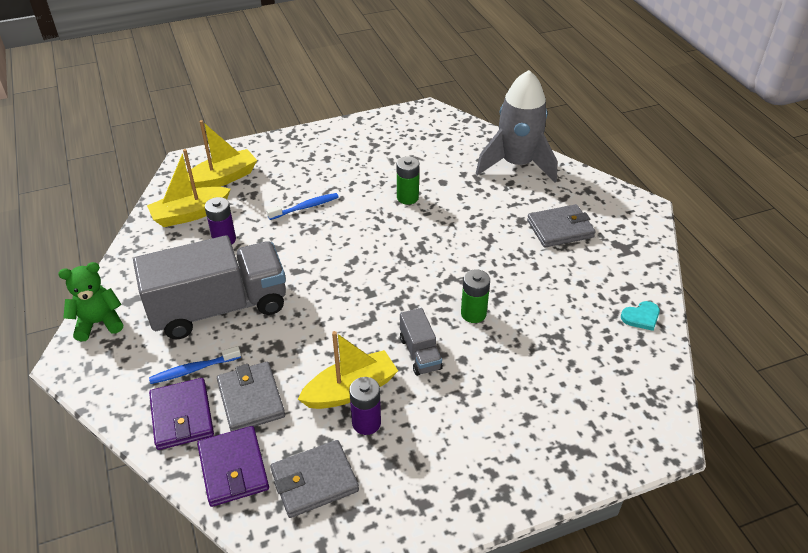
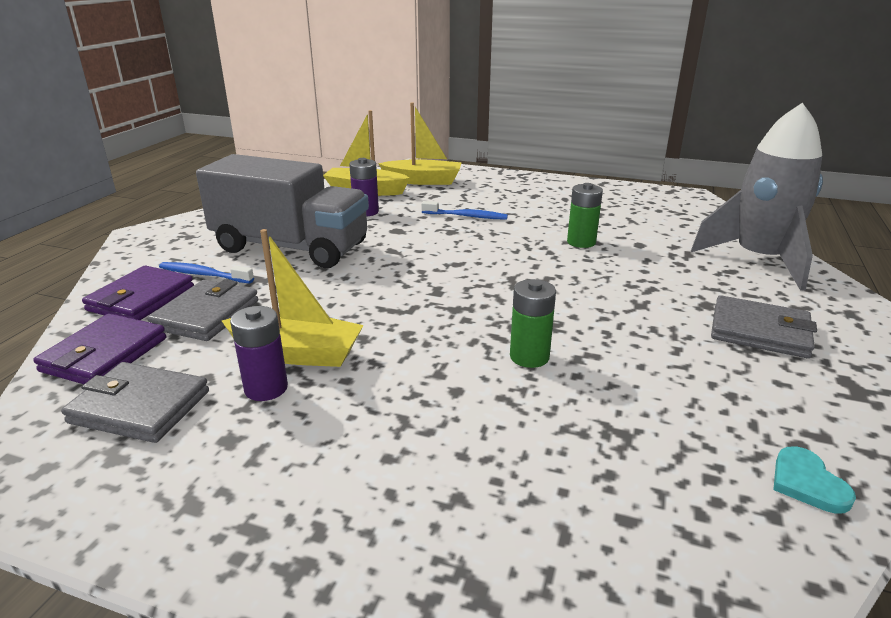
camera: 40 degrees right, 15 degrees down
green teddy bear [58,262,123,341] -> none
grey truck [400,308,443,376] -> none
turquoise heart [621,301,660,331] -> turquoise heart turned 60 degrees clockwise [773,446,856,514]

